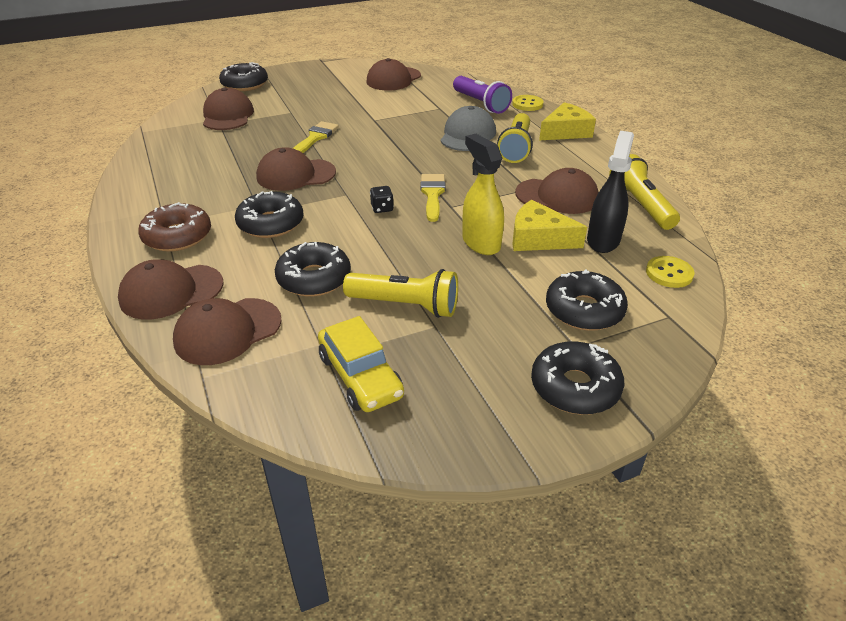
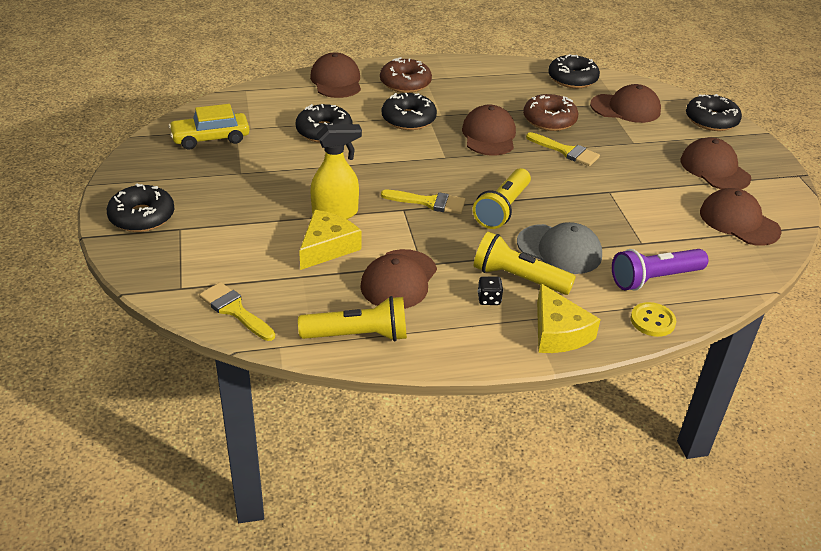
camera: 100 degrees right, 0 degrees up
brown cap [173,298,281,365] -> brown cap moved to [681,137,751,189]
yellow flashlight [343,269,458,318] -> yellow flashlight moved to [473,168,531,229]
black dice [370,186,394,213] -> black dice moved to [478,276,503,305]
black donut [546,269,628,331] -> black donut moved to [548,54,600,88]
black spray bottle [587,131,634,253] -> none
yellow button [646,256,694,288] -> yellow brush [199,282,275,341]
none -> brown donut [523,94,579,131]

